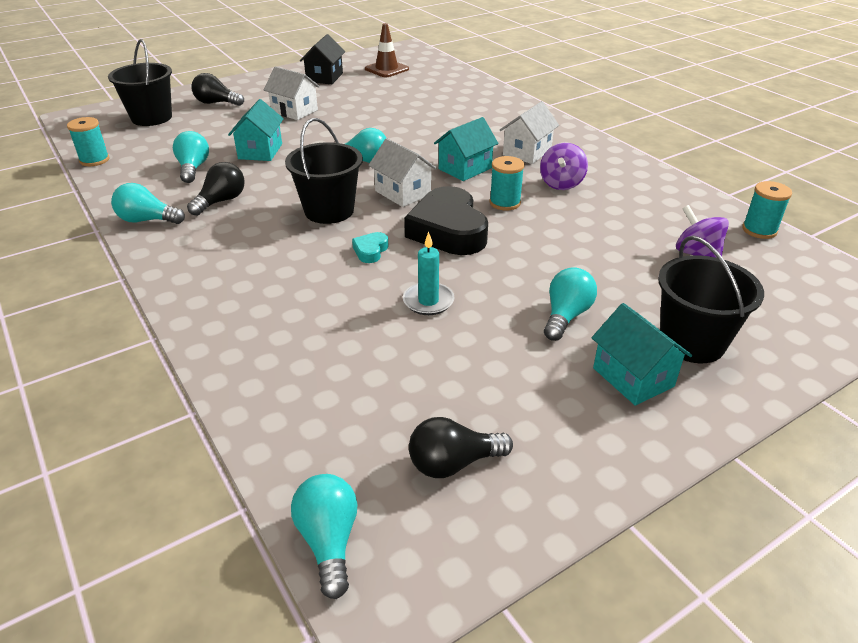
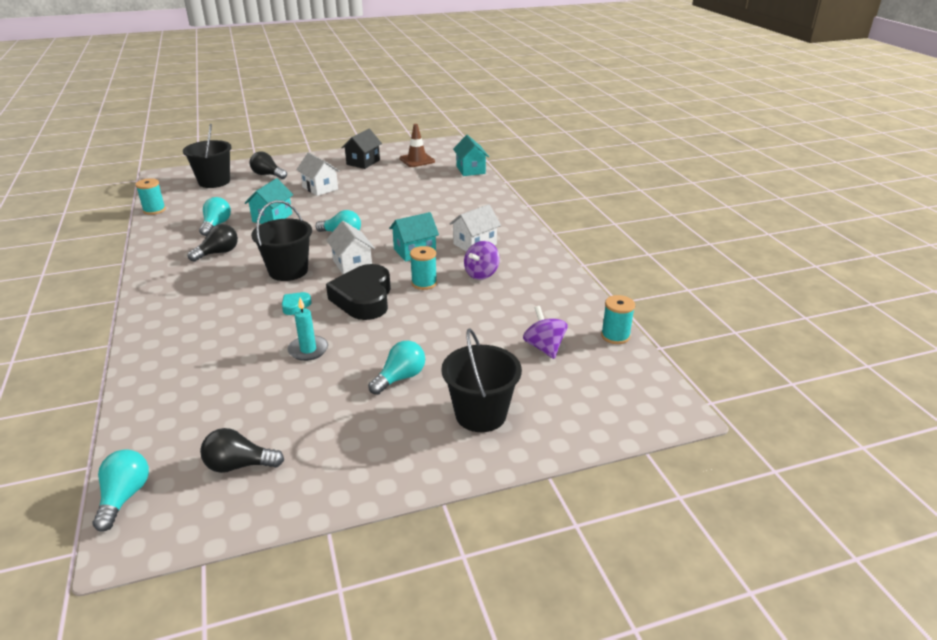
camera: 15 degrees right, 5 degrees down
turquoise light bulb [111,183,185,224] -> none
turquoise house [592,303,692,406] -> turquoise house moved to [453,135,489,176]

